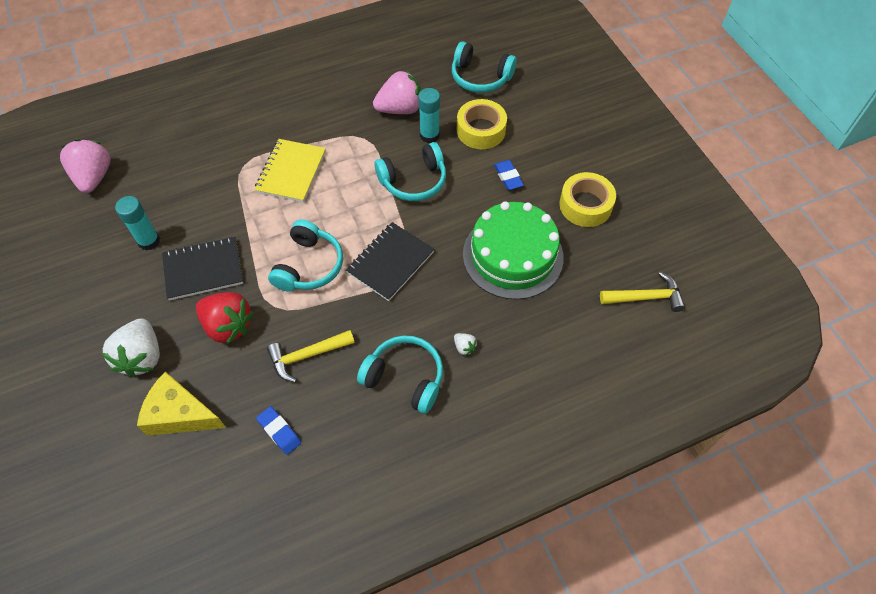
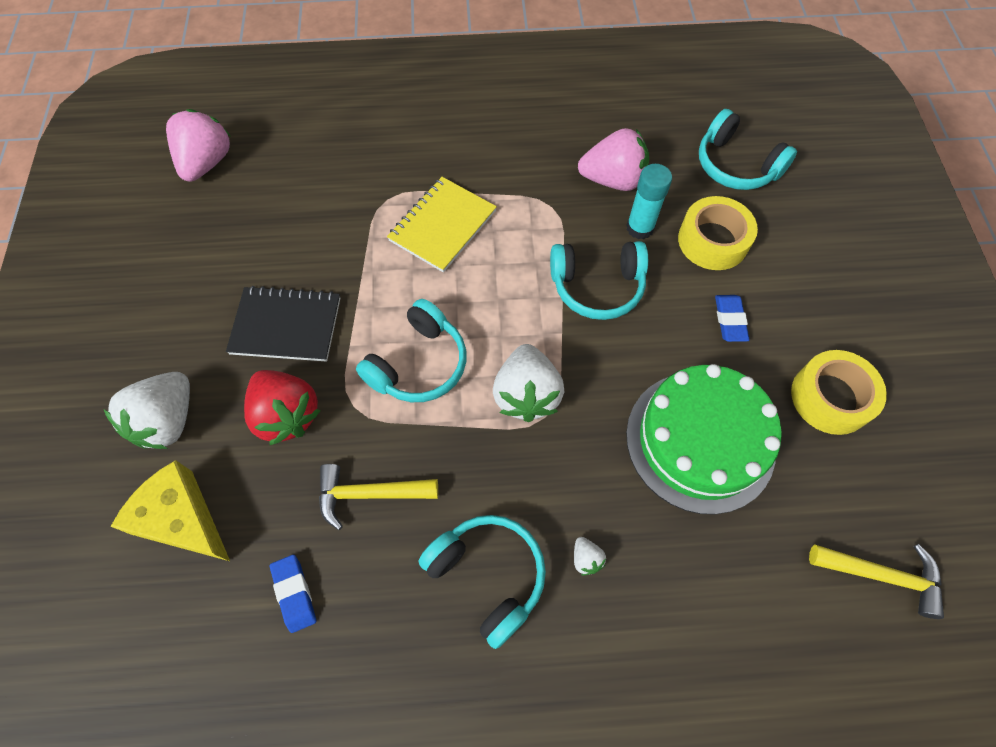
camera: 20 degrees right, 5 degrees up
turquoise glue stick [115,196,160,251] -> none
black notebook [346,222,434,301] -> white strawberry [493,344,564,422]

